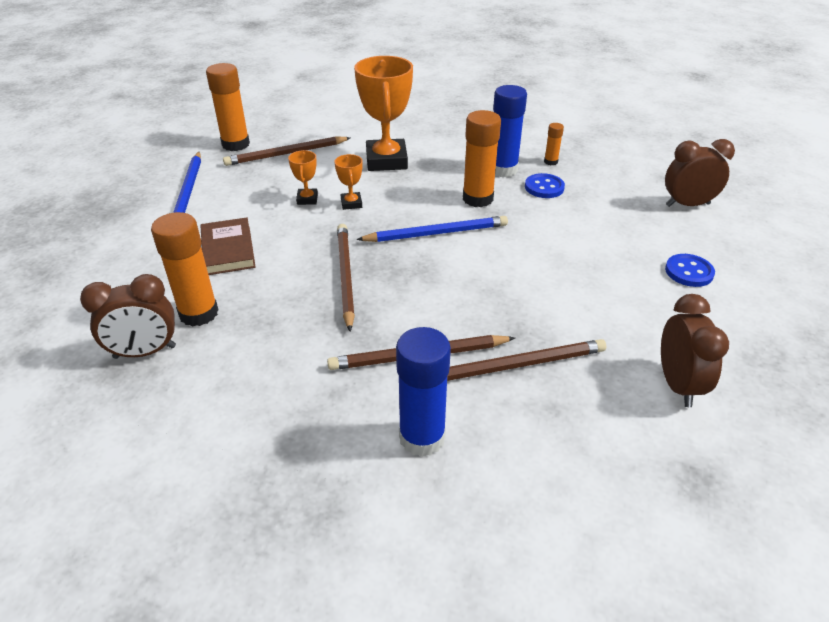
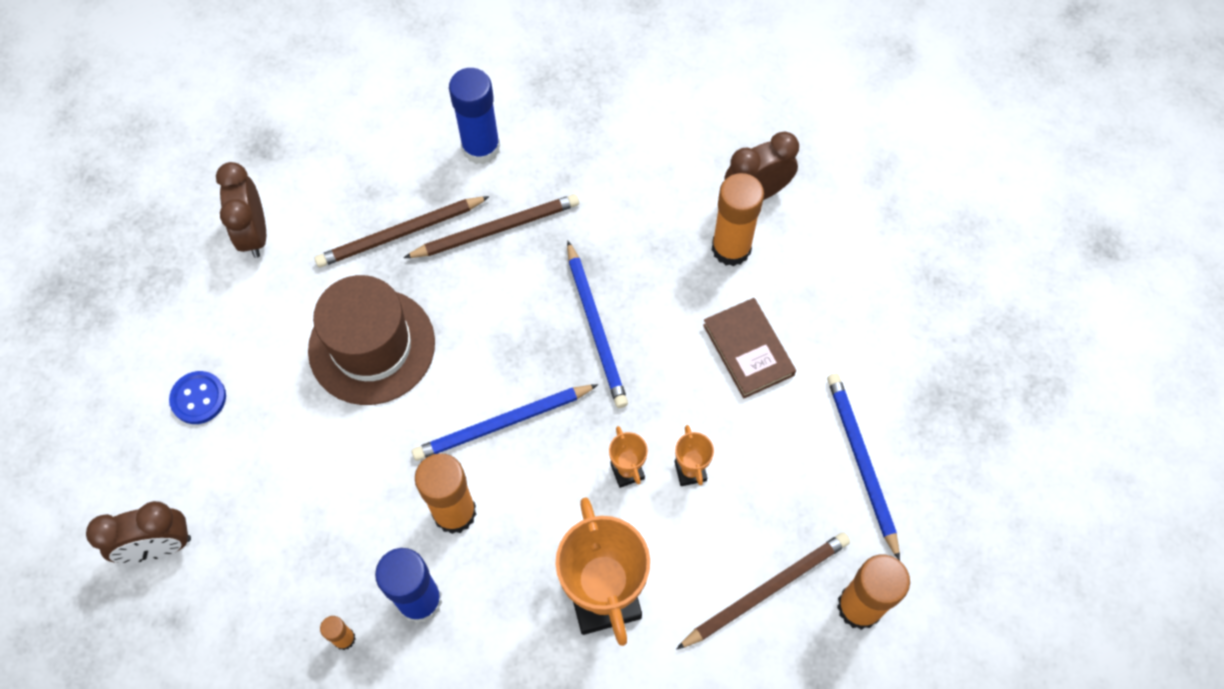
camera: 170 degrees right, 25 degrees up
brown pencil [337,224,355,331] -> blue pencil [567,240,628,408]
blue button [525,173,565,198] -> none
none -> brown hat [308,275,435,405]

